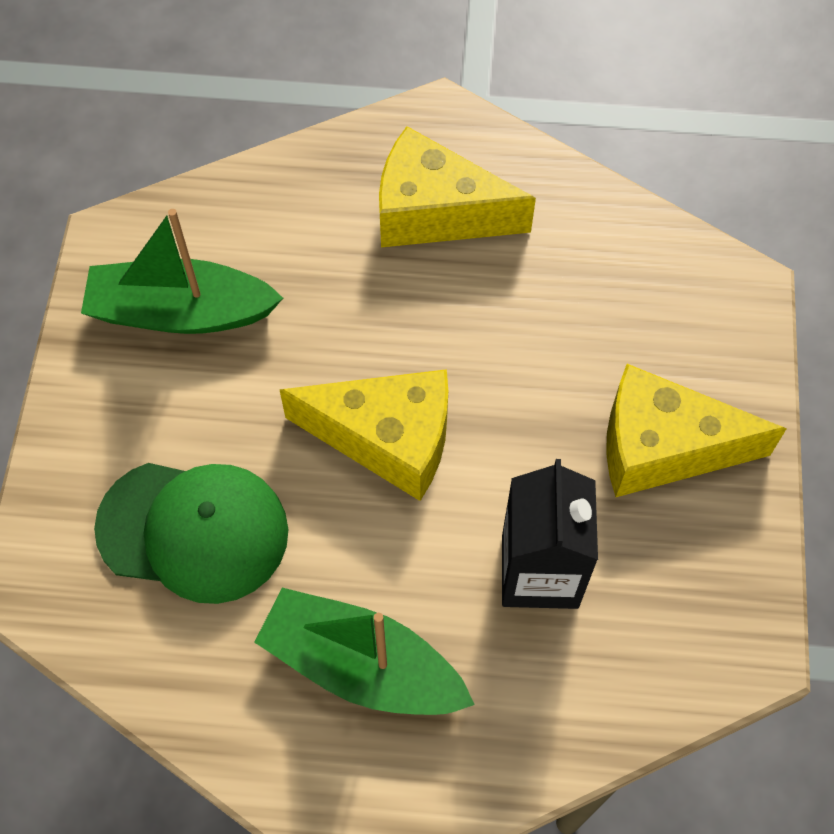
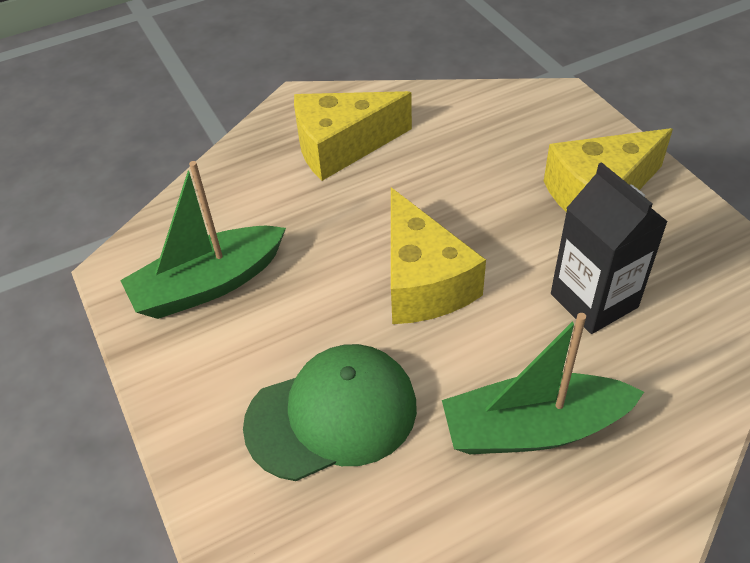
camera: 30 degrees left, 15 degrees down
yellow cheese [280,369,448,501] -> yellow cheese turned 90 degrees clockwise [391,188,486,324]

